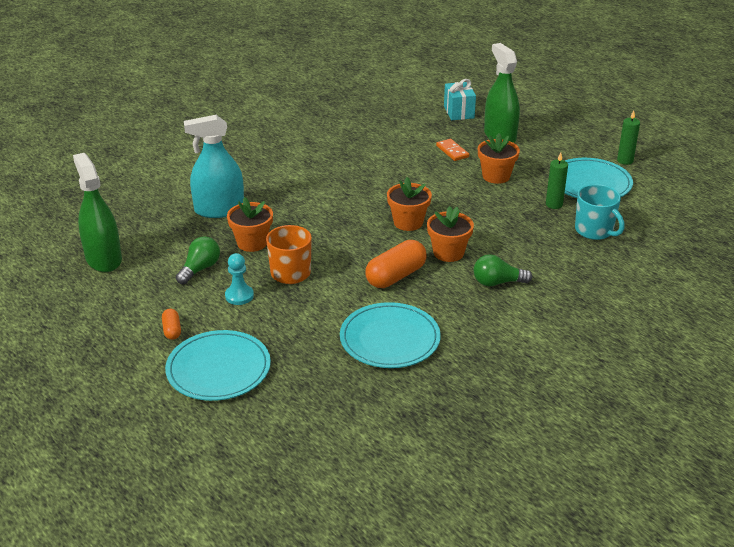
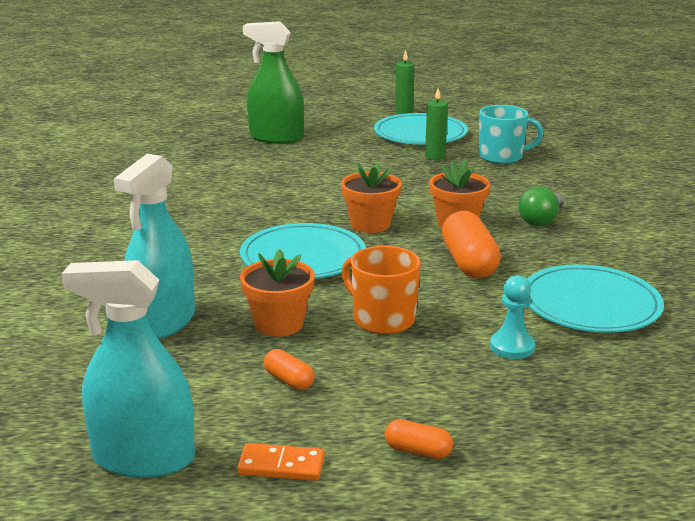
camera: 55 degrees left, 10 degrees down
green spray bottle [73,153,122,272] -> turquoise spray bottle [61,260,195,478]
turquoise plate [165,330,271,401] -> turquoise plate moved to [240,223,366,279]
green light bulb [176,236,220,284] -> orange capsule [264,349,315,390]
turquoise pawn [225,253,254,305] -> turquoise pawn moved to [490,275,535,359]
orange domino [436,139,469,161] -> orange domino moved to [237,443,325,481]
turquoise gift [444,79,476,120] -> none
orange flower pot [478,133,520,184] -> none

